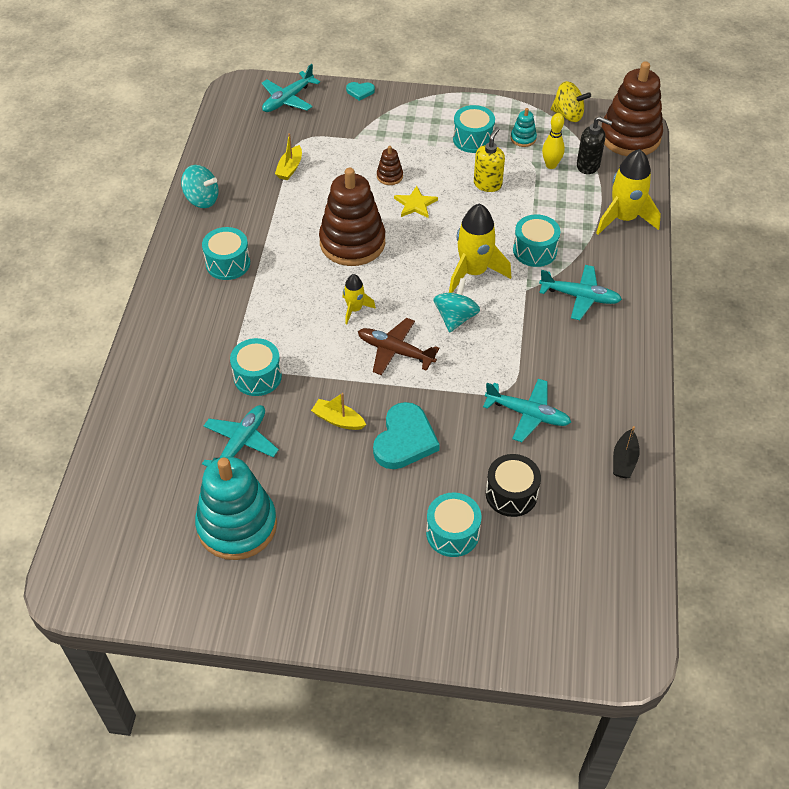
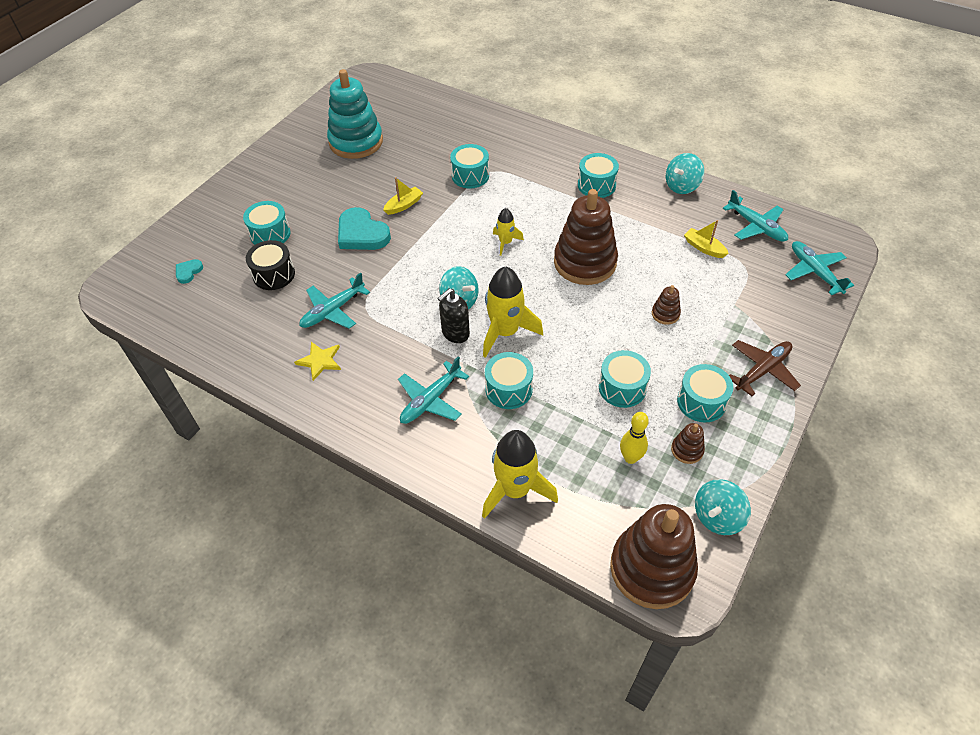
camera: 115 degrees right, 0 degrees up
turquoise plane [202,405,279,467] -> turquoise plane moved to [723,190,788,242]
turquoise heart [346,82,375,101] -> turquoise heart moved to [176,259,203,284]
brown plane [358,318,440,375] -> brown plane moved to [729,340,801,396]
yellow star [394,186,438,218] -> yellow star moved to [294,342,341,381]
yellow soap dispenser [474,127,505,192] -> turquoise drum [599,350,651,408]
turquoise stacking toy [511,108,537,147] -> brown stacking toy [671,423,705,464]
yellow spinning top [551,81,591,122] -> turquoise spinning top [695,479,751,535]
black soap dispenser [577,116,613,174] -> black soap dispenser moved to [437,288,470,343]
black boat [613,426,640,479] -> none

